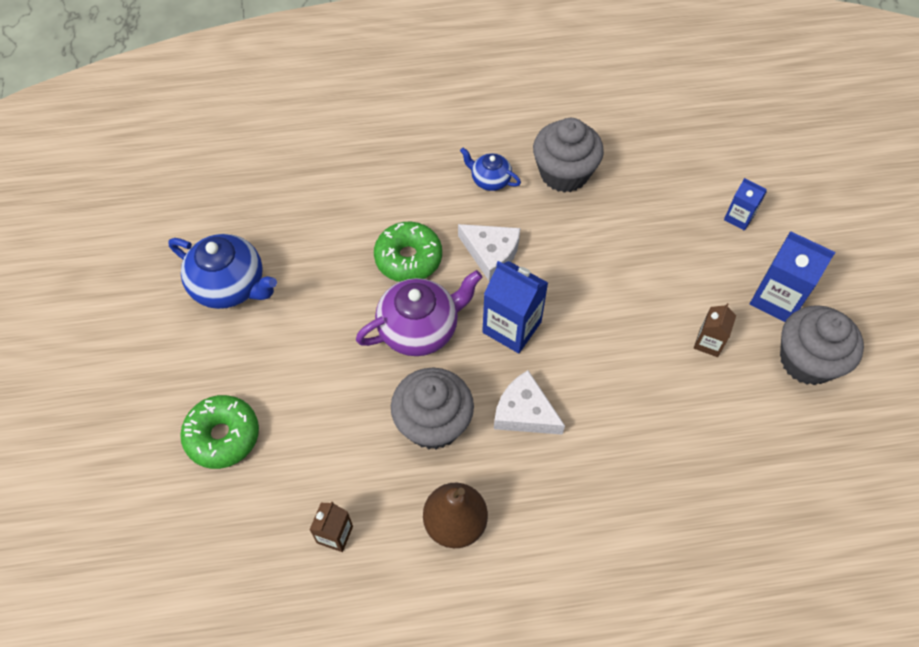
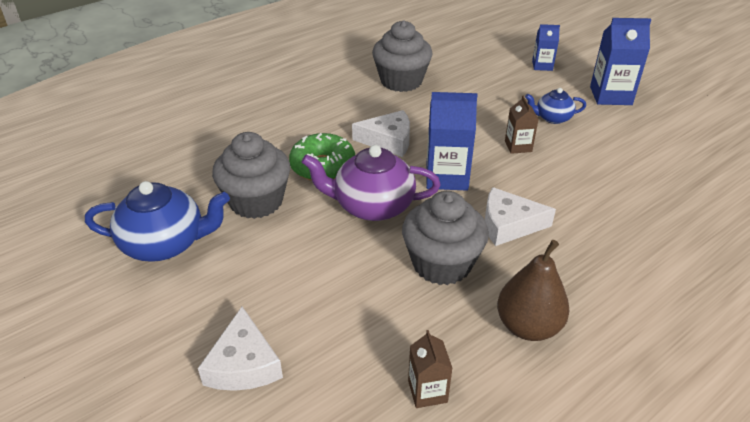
camera: 30 degrees left, 20 degrees down
green donut [180,395,259,469] -> white cheese [198,306,283,391]
purple teapot [356,270,482,356] -> purple teapot turned 120 degrees counterclockwise [301,145,441,221]
blue teapot [460,148,521,191] -> blue teapot moved to [525,88,586,124]
brown carton [694,303,736,357] -> brown carton moved to [505,96,539,154]
grey cupcake [780,305,864,385] -> grey cupcake moved to [212,132,290,219]

